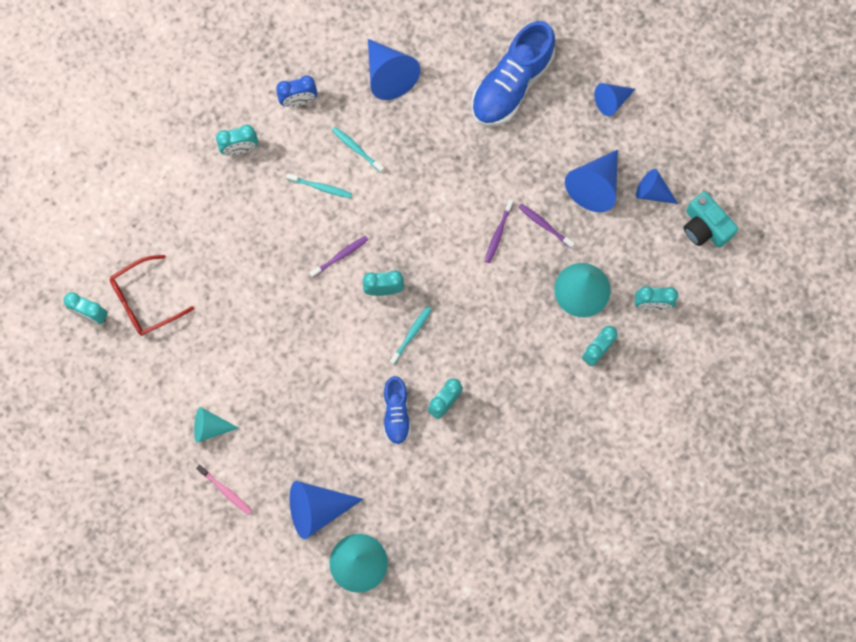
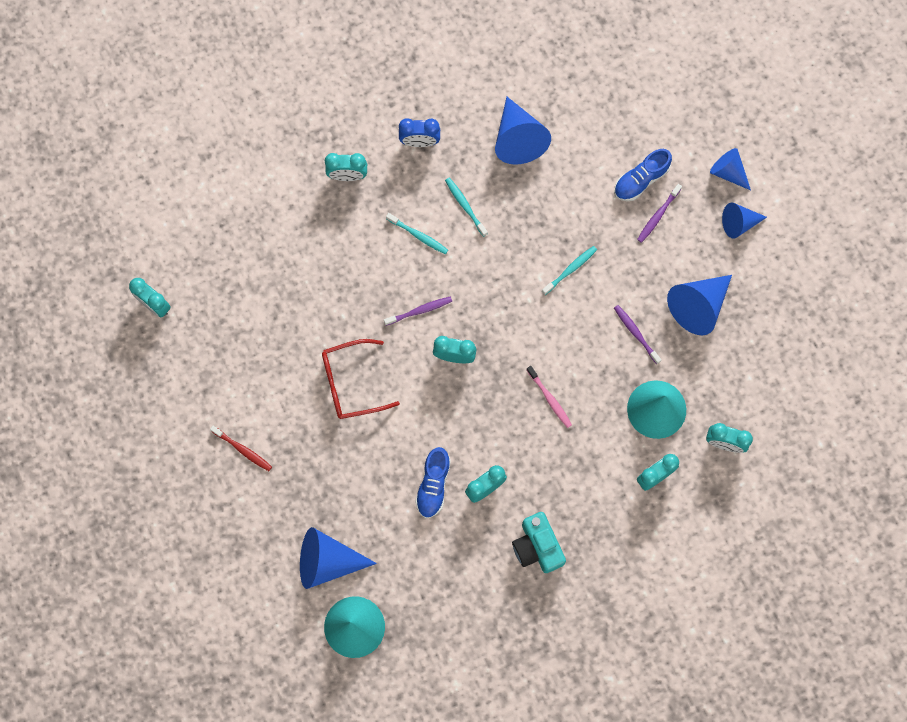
camera: 15 degrees right, 0 degrees up
red glasses [110,255,194,336] -> red glasses moved to [322,339,400,419]
turquoise cone [194,407,238,443] -> red toothbrush [210,426,272,471]
pink toothbrush [196,465,252,515] -> pink toothbrush moved to [527,366,572,428]
turquoise toothbrush [390,306,432,365] -> turquoise toothbrush moved to [542,246,597,295]
blue shoe [471,21,555,126] -> blue shoe [614,149,672,201], size x0.55
purple toothbrush [485,199,513,263] -> purple toothbrush moved to [637,184,682,243]
blue cone [636,169,678,204] -> blue cone moved to [710,148,751,190]
turquoise camera [683,192,738,248] -> turquoise camera moved to [512,512,566,573]

